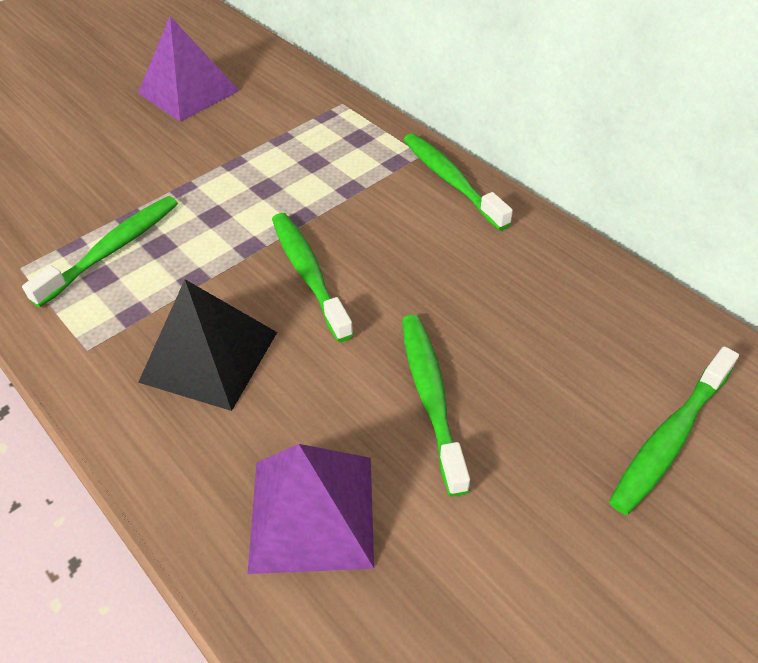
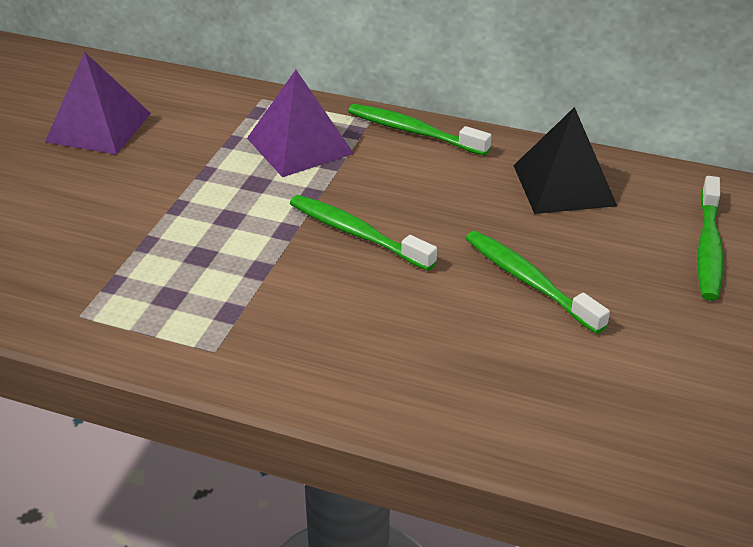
camera: 30 degrees left, 10 degrees down
green toothbrush [22,196,178,307] -> none
black pyramid [138,279,277,411] -> black pyramid moved to [513,107,617,214]
purple pyramid [248,444,374,574] -> purple pyramid moved to [247,70,354,177]

